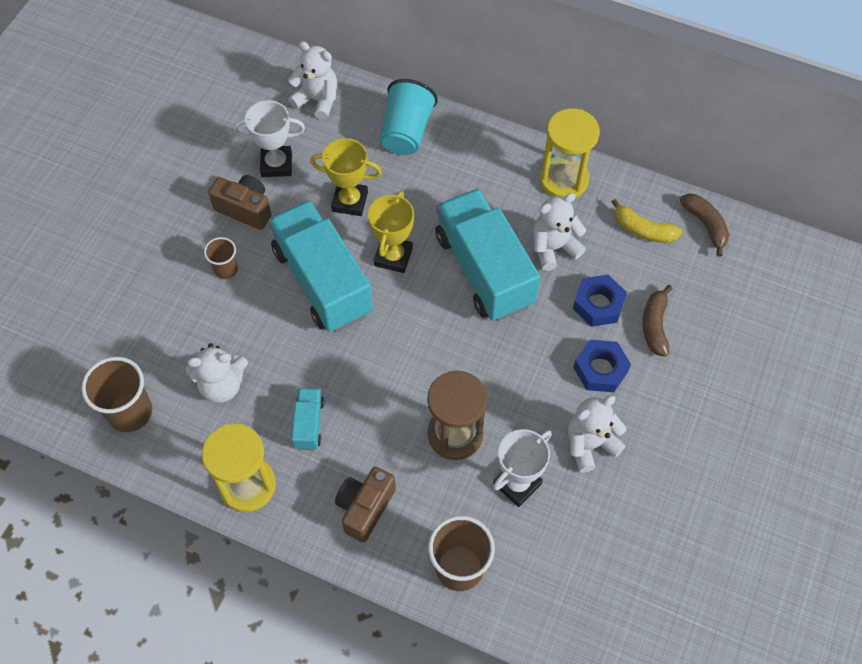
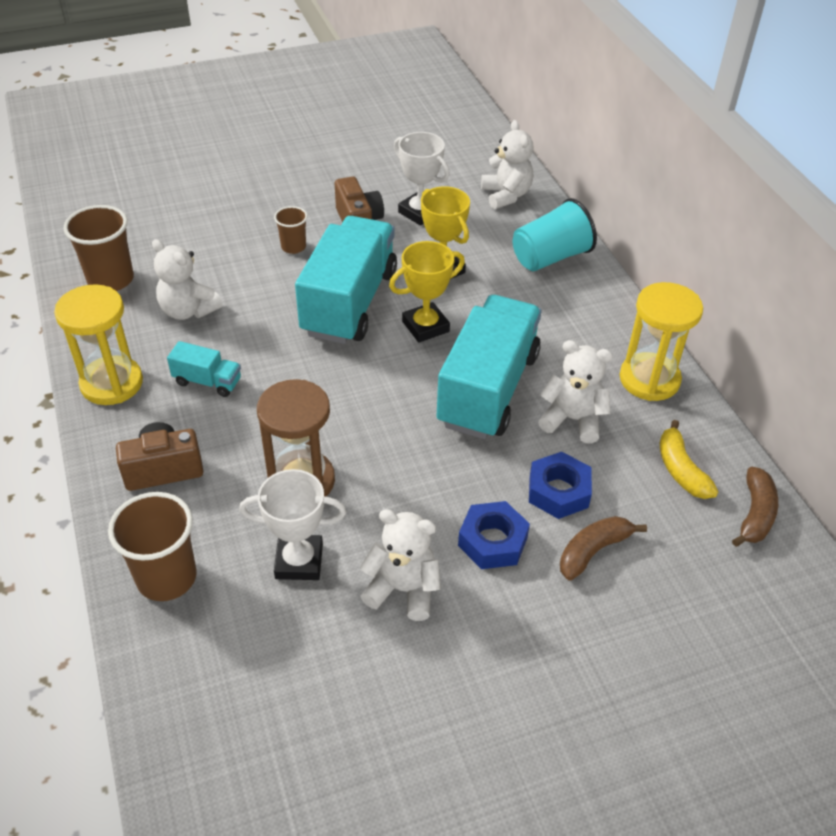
camera: 45 degrees right, 15 degrees down
turquoise truck [292,388,324,450] -> turquoise truck turned 60 degrees clockwise [167,341,241,397]

